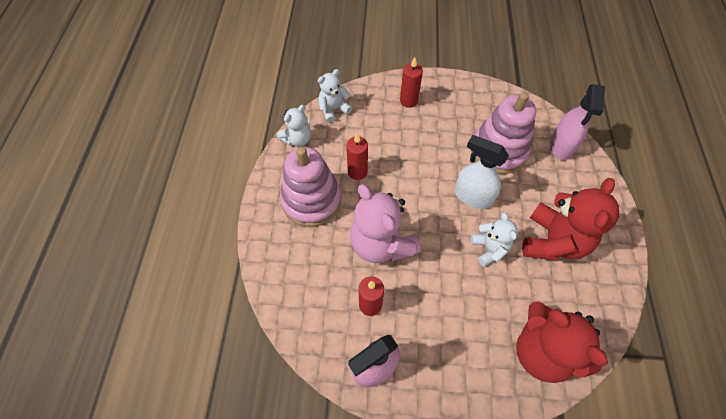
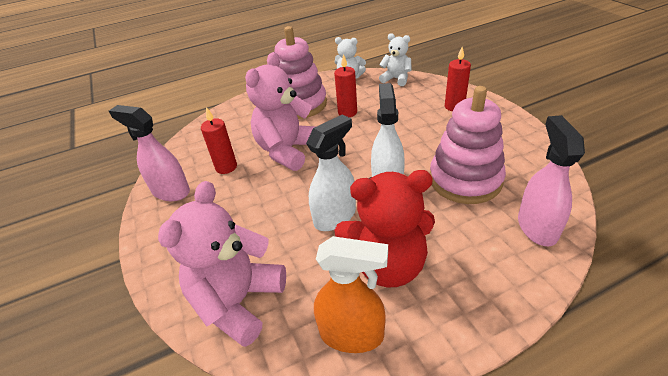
camera: 65 degrees right, 20 degrees down
white teddy bear [471,212,518,267] -> white spray bottle [306,114,356,231]
red teddy bear [516,302,608,383] -> pink teddy bear [158,181,286,347]
pink spray bottle [550,84,605,160] -> pink spray bottle turned 105 degrees clockwise [518,115,585,246]
none -> orange spray bottle [314,236,388,353]

